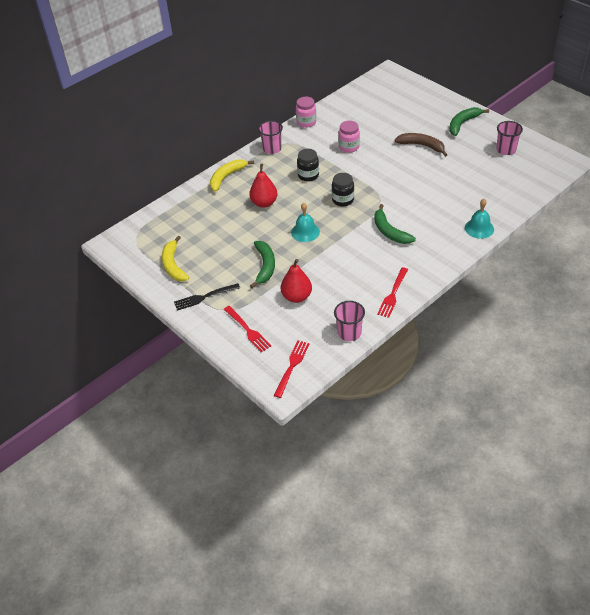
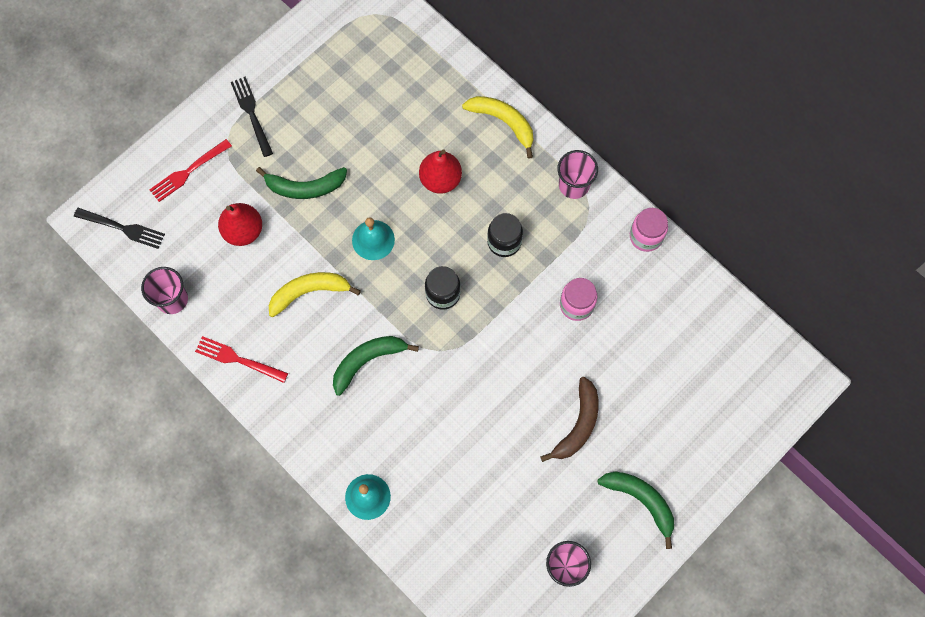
camera: 85 degrees right, 25 degrees up
yellow banana [162,236,189,281] -> yellow banana moved to [269,272,361,317]
red fork [274,340,310,398] -> black fork [74,208,165,249]

